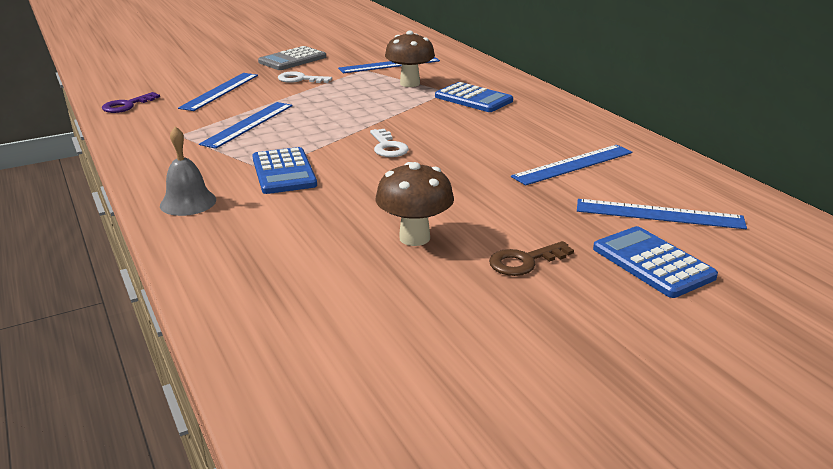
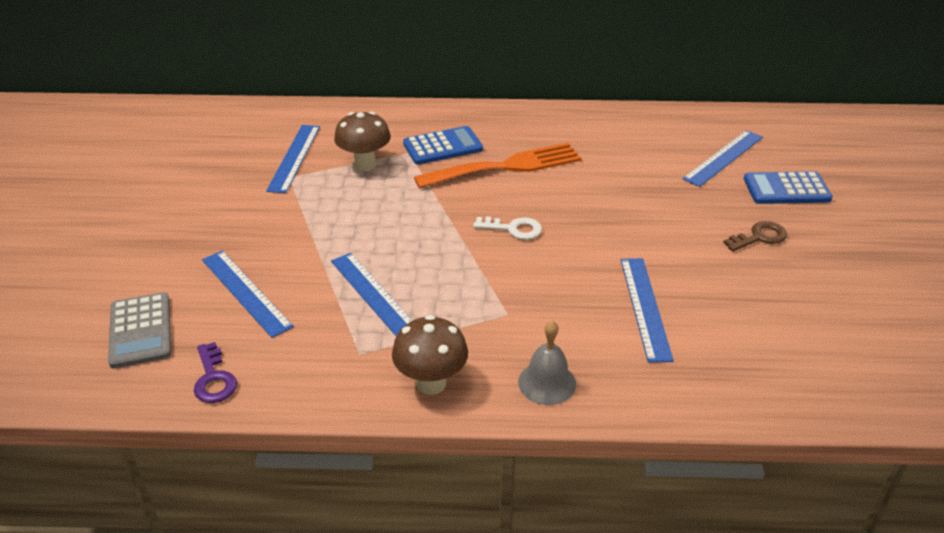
camera: 60 degrees left, 10 degrees up
blue calculator [252,147,317,194] -> none
grey calculator [258,46,326,70] -> grey calculator moved to [108,292,171,369]
white key [278,71,332,83] -> none
brown mushroom [375,162,454,246] -> brown mushroom moved to [392,315,468,395]
brown key [489,241,574,276] -> brown key turned 120 degrees counterclockwise [723,221,787,251]
blue ruler [511,145,633,185] -> blue ruler moved to [621,258,674,363]
none -> orange fork [414,143,581,189]

